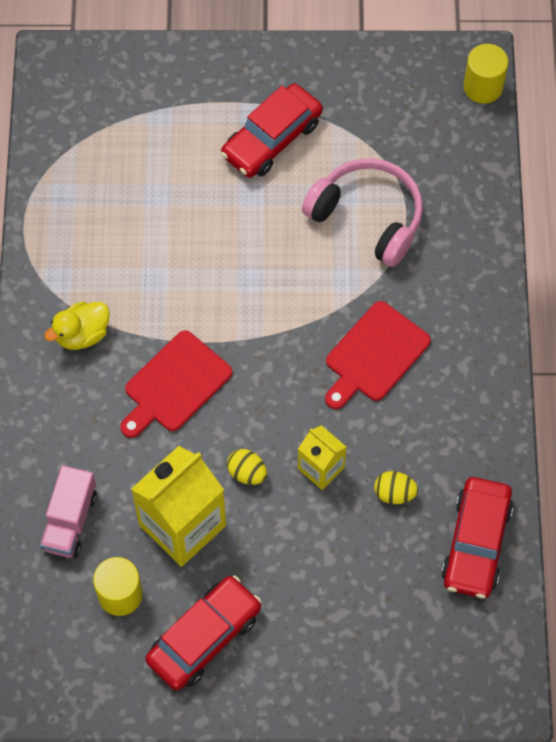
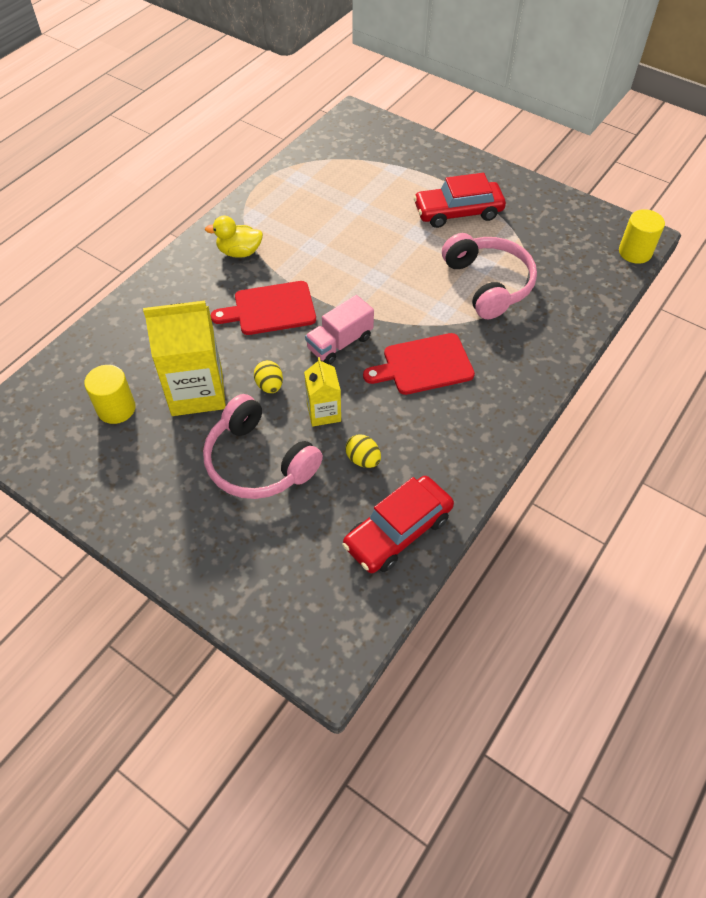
camera: 35 degrees right, 10 degrees down
pink truck [40,466,97,558] -> pink truck moved to [305,295,374,365]
red car [145,575,261,690] -> none
none -> pink headphones [203,394,323,499]

